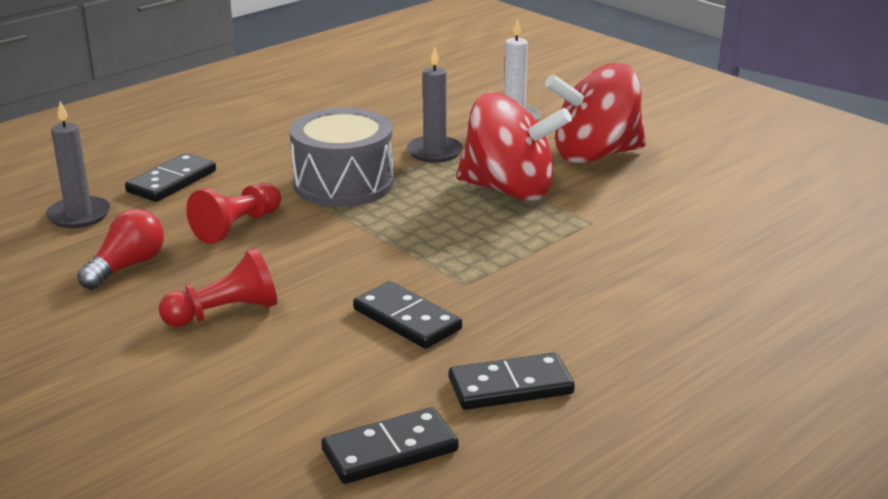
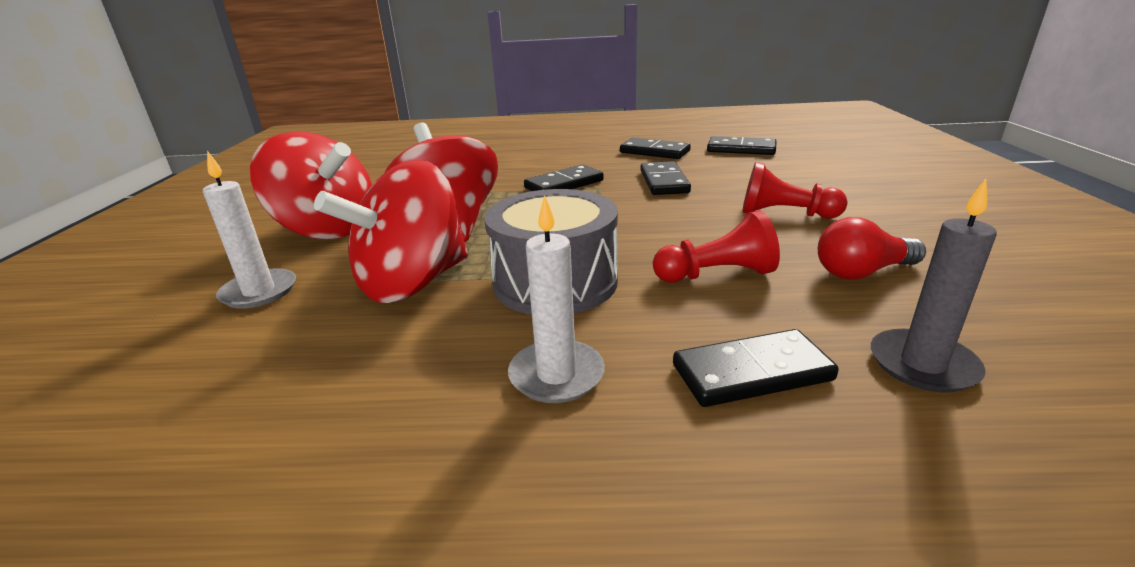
camera: 135 degrees left, 0 degrees up
grey candle [407,46,463,163] -> red spinning top [314,160,468,303]
none -> white candle [508,195,605,403]
none -> black domino [524,165,604,191]

